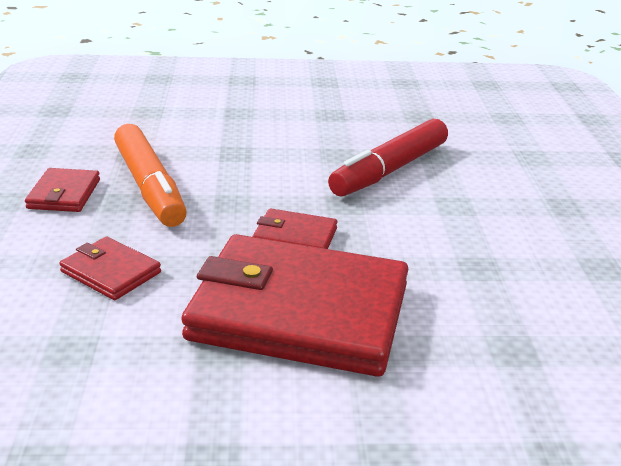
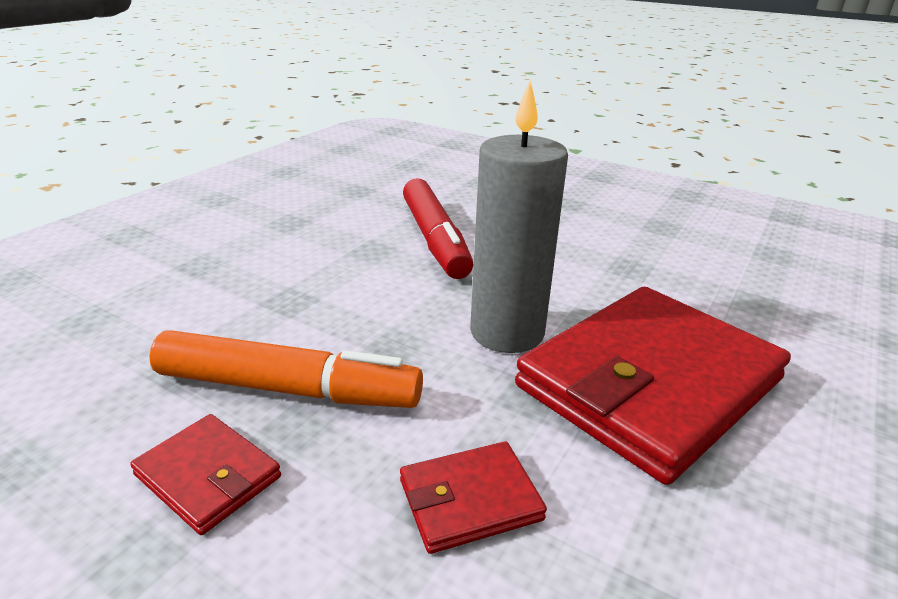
camera: 55 degrees left, 0 degrees up
red wallet [252,208,338,249] -> grey candle [470,81,568,353]

